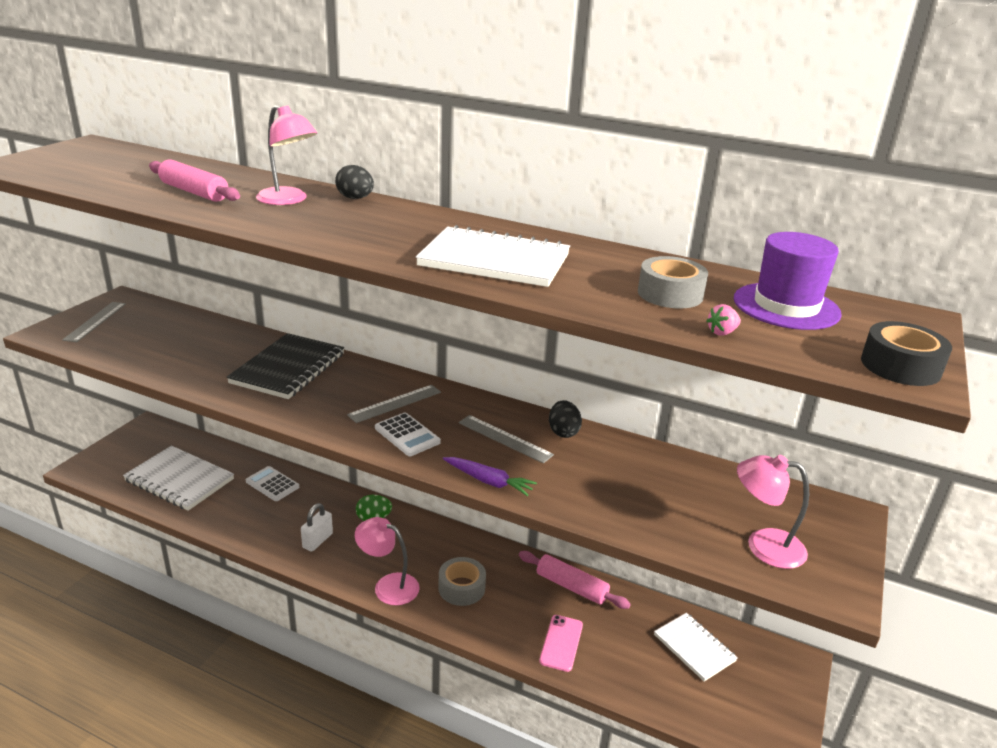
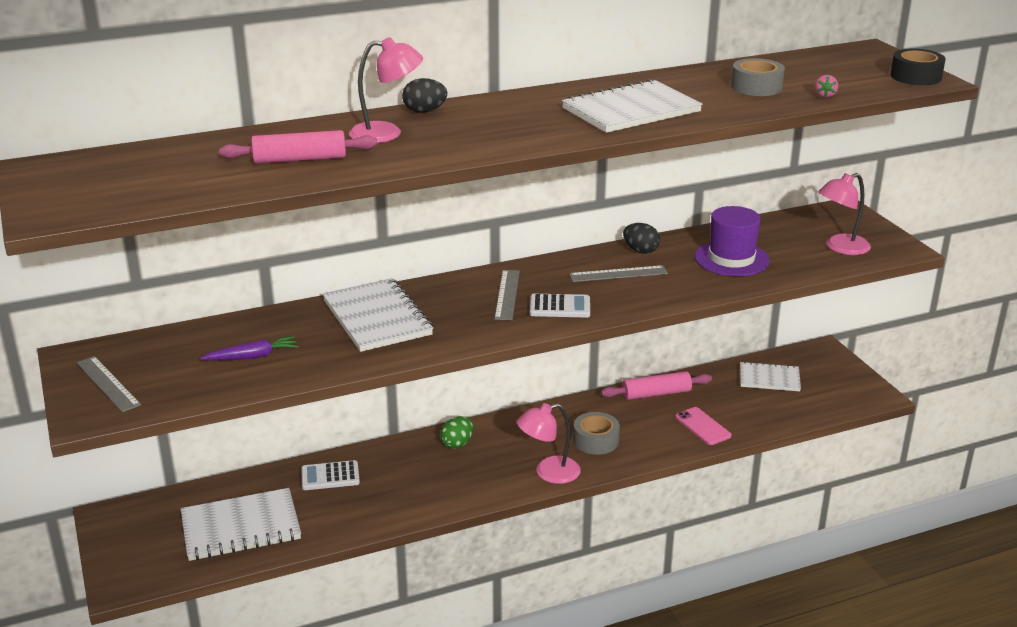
camera: 45 degrees left, 0 degrees up
black notebook [227,333,344,399] -> white notebook [322,278,433,352]
white padlock [301,503,333,552] -> none
purple carrot [443,457,537,496] -> purple carrot moved to [200,336,298,361]
purple hat [734,232,842,330] -> purple hat moved to [694,206,770,276]

